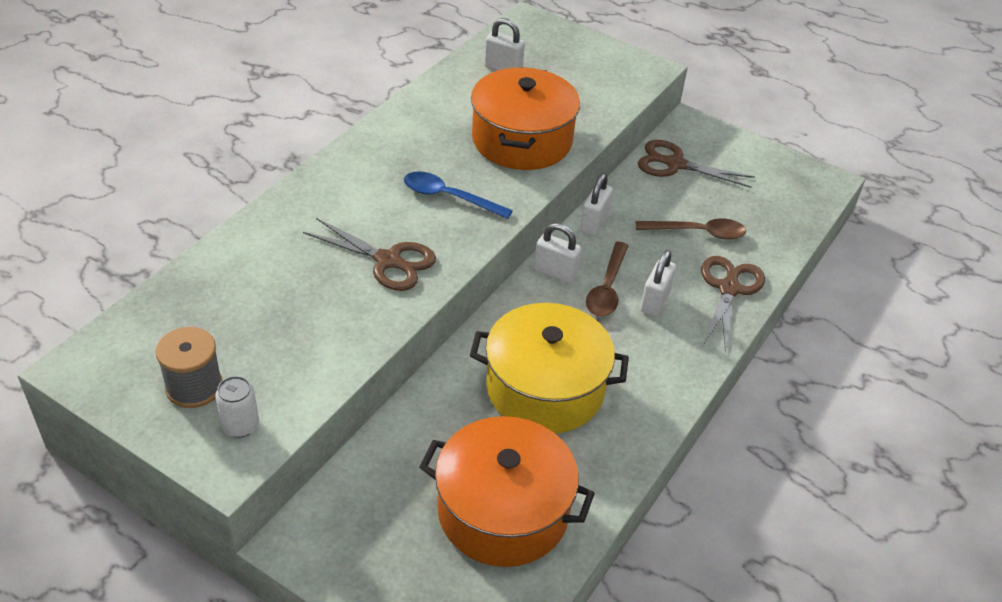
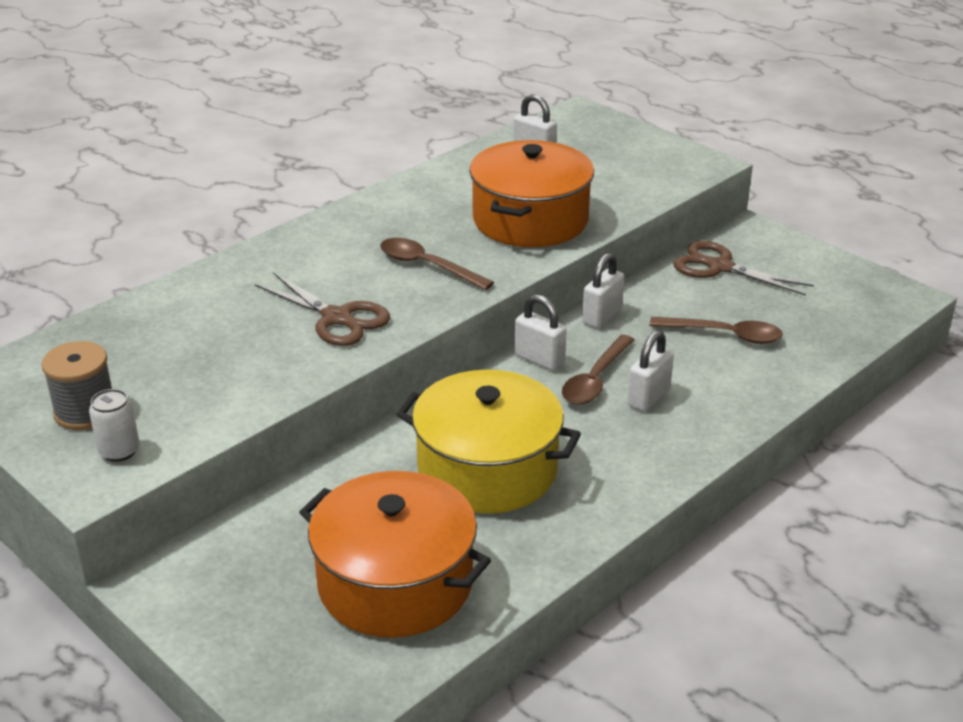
camera: 15 degrees right, 10 degrees down
blue spoon [404,171,513,219] -> brown spoon [380,238,494,290]
brown scissors [701,256,765,352] -> none

